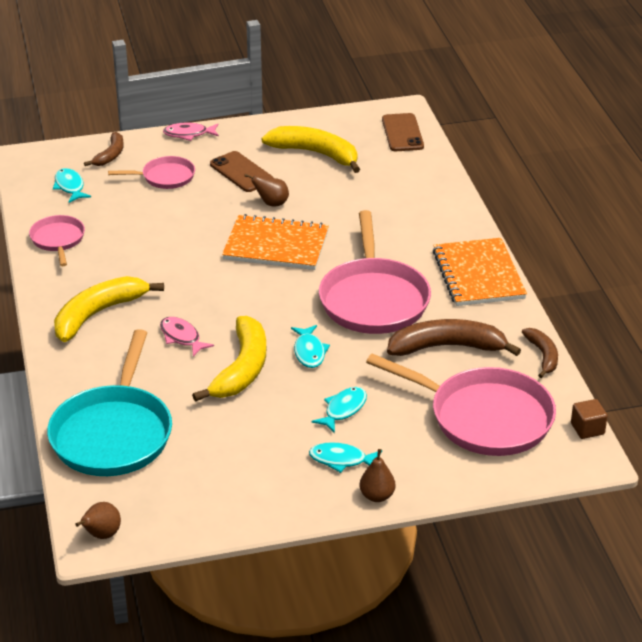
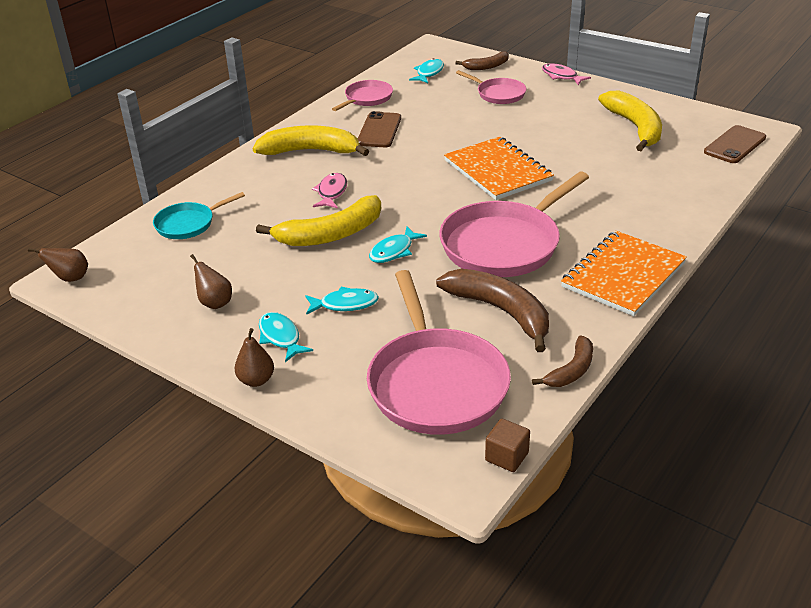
camera: 50 degrees right, 0 degrees up
turquoise pan [47,329,172,476] -> turquoise pan [153,192,245,239], size x0.52
brown phone [210,151,274,192] -> brown phone moved to [358,111,401,147]
brown pear [244,174,289,206] -> brown pear moved to [190,254,232,309]

